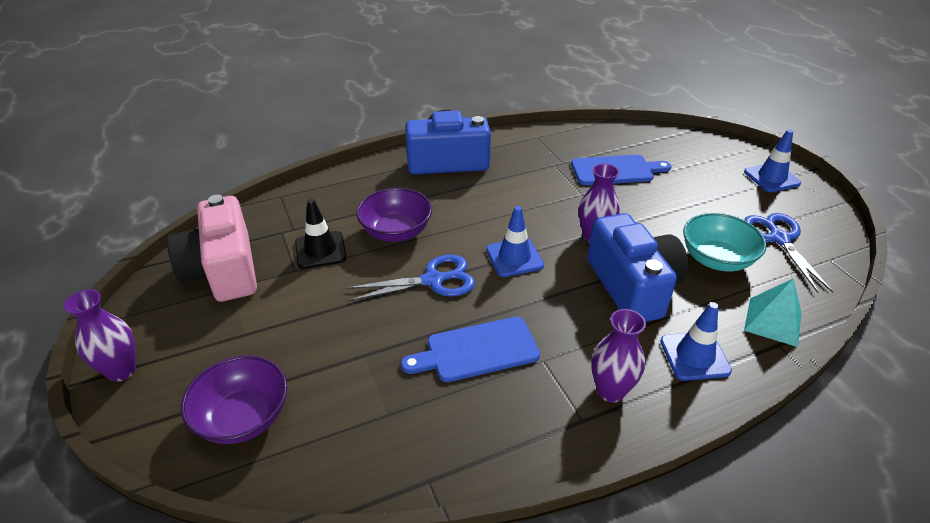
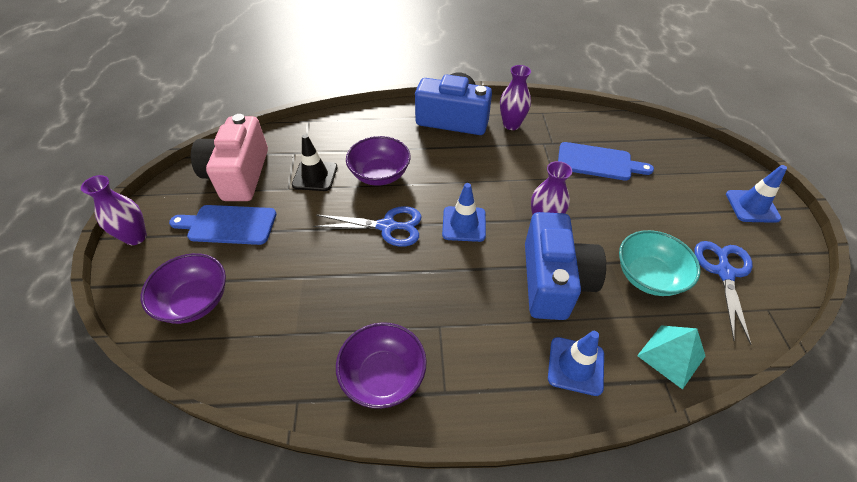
camera: 20 degrees right, 10 degrees up
blue cutting board [401,317,540,382] -> blue cutting board moved to [169,205,276,245]
purple vase [591,309,646,403] -> purple vase moved to [500,65,531,130]
none -> purple bowl [336,322,427,409]

